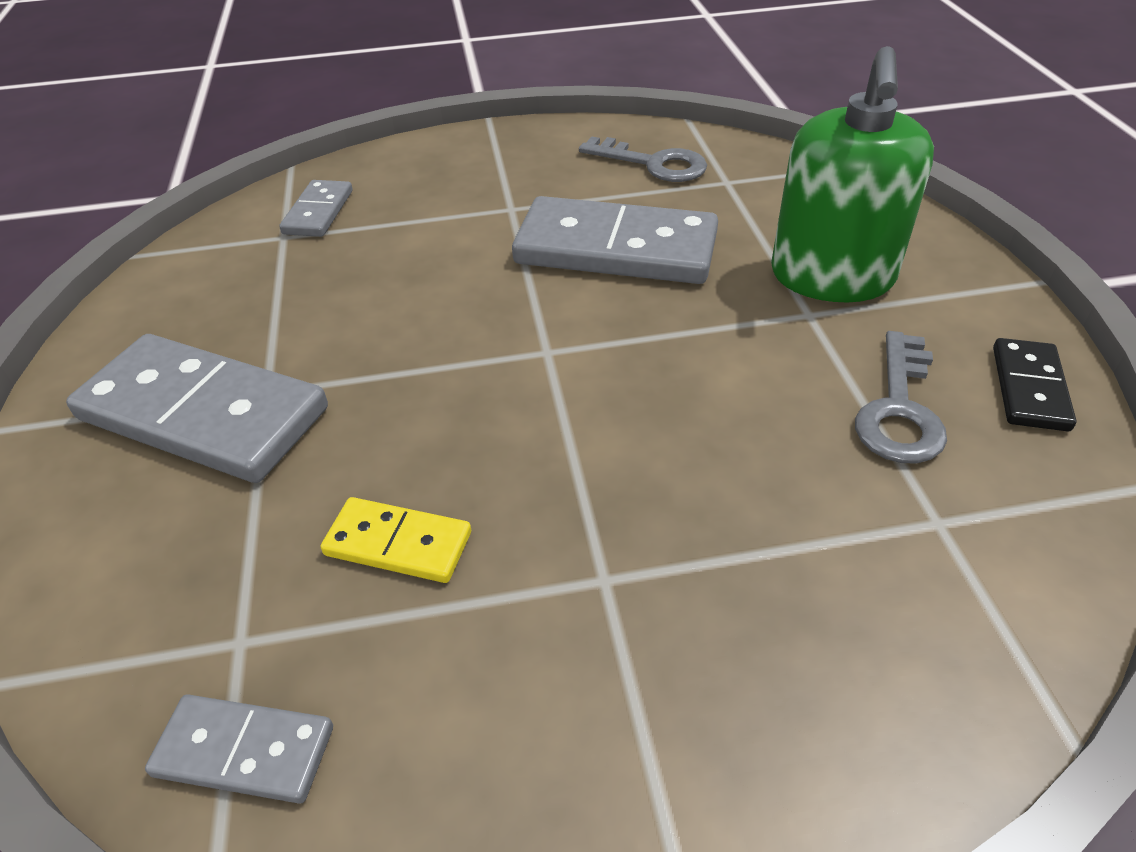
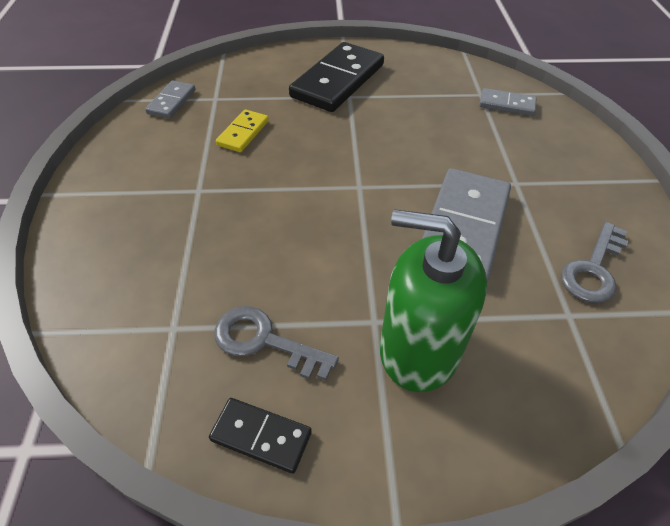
camera: 95 degrees right, 5 degrees up
grey domino [66,334,328,483] -> black domino [289,42,384,112]

